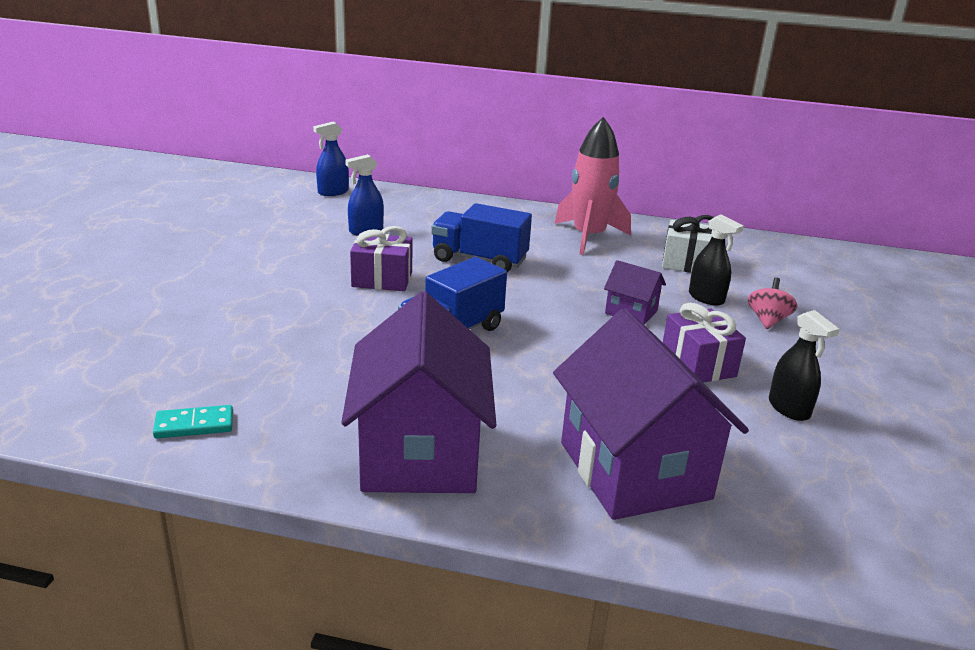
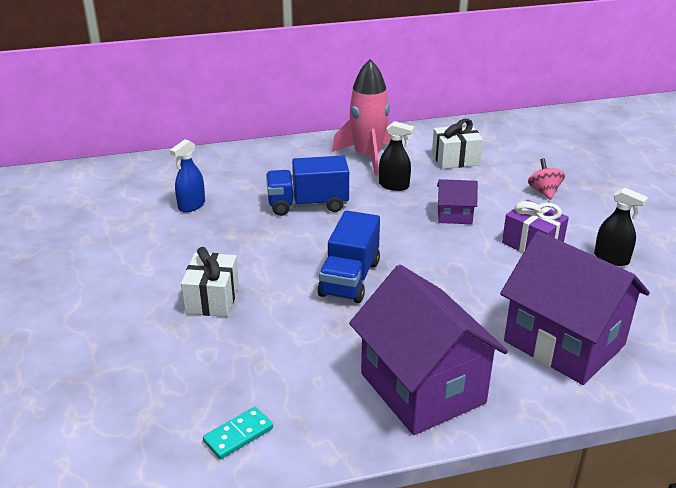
camera: 25 degrees left, 5 degrees up
blue spray bottle [313,122,349,196] -> none
purple gift [350,226,413,291] -> none
black spray bottle [689,214,744,306] -> black spray bottle moved to [379,121,414,191]
none -> white gift [181,247,239,317]

